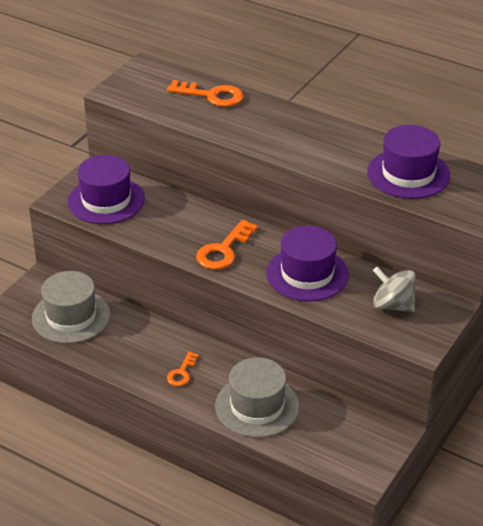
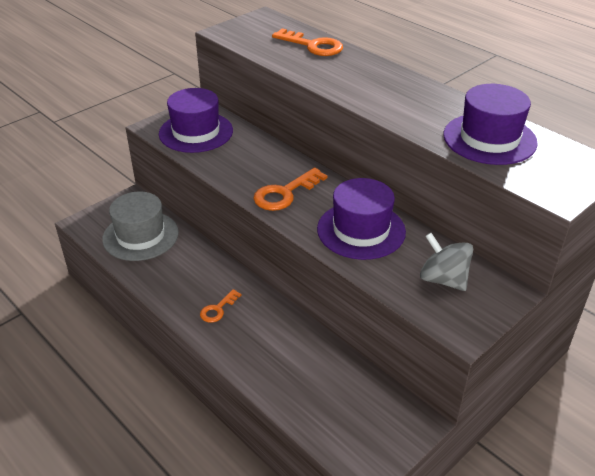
camera: 15 degrees right, 0 degrees up
grey hat [215,357,299,438] -> none

